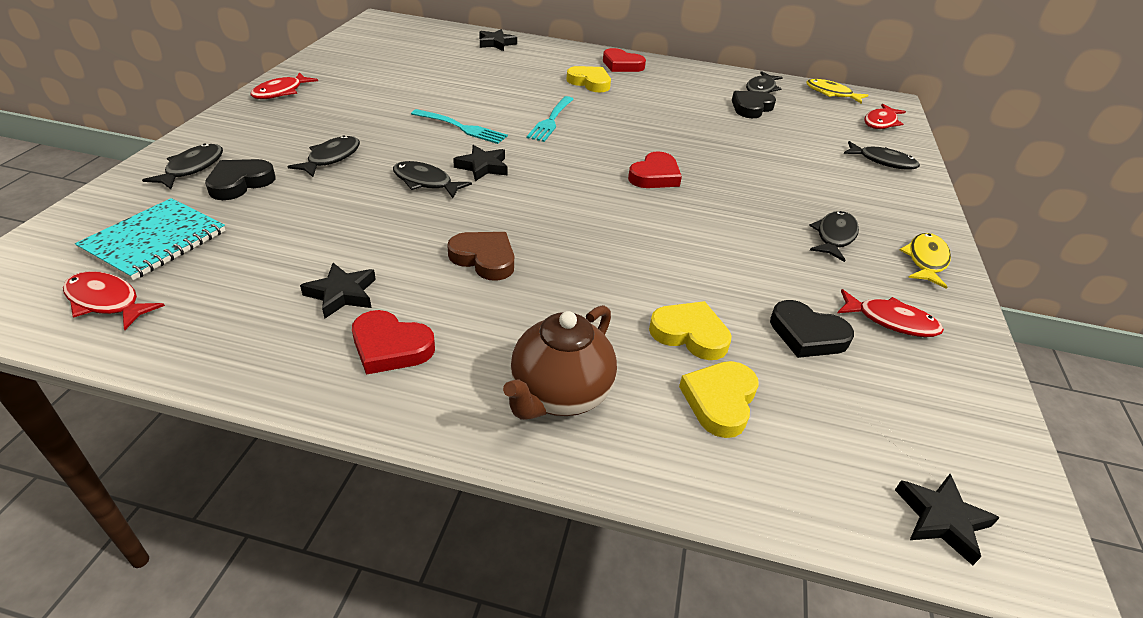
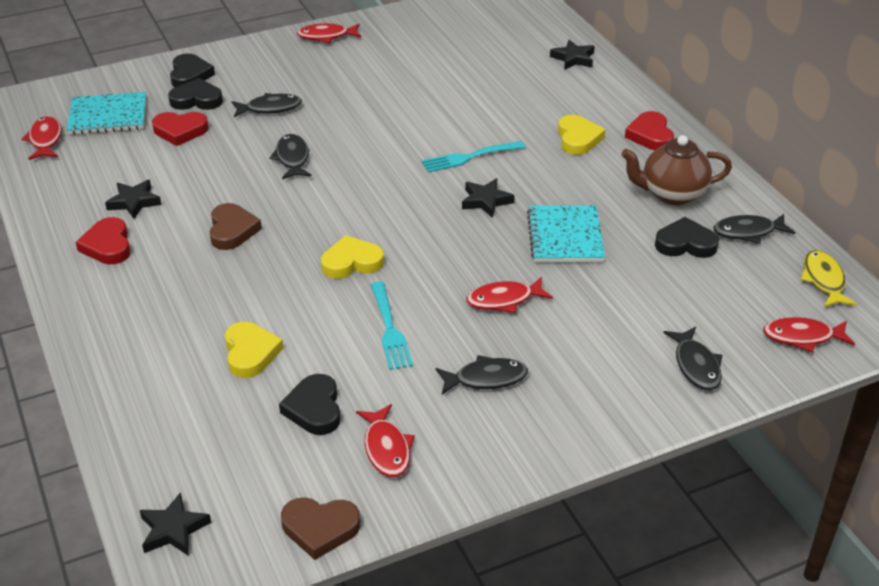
camera: 55 degrees right, 0 degrees up
black fish [142,144,223,189] -> black heart [170,53,215,87]
turquoise fork [411,109,508,144] -> turquoise fork moved to [370,281,413,370]
black star [453,145,508,181] -> black star moved to [462,178,515,218]
brown teapot [503,305,617,420] -> brown teapot moved to [621,135,732,205]
red heart [628,151,682,188] -> red heart moved to [152,112,209,146]
yellow heart [679,361,759,438] -> yellow heart moved to [321,235,384,279]
yellow fish [900,233,951,289] -> none
none -> brown heart [281,497,361,560]
none -> red fish [467,277,553,313]
none -> turquoise notebook [527,205,605,262]

